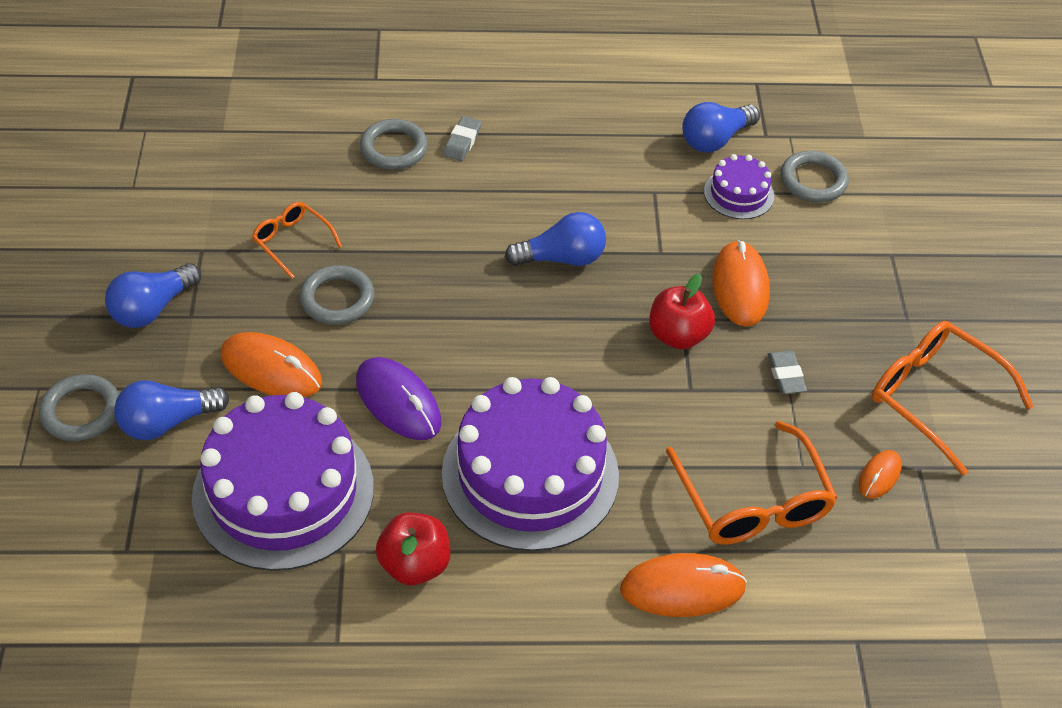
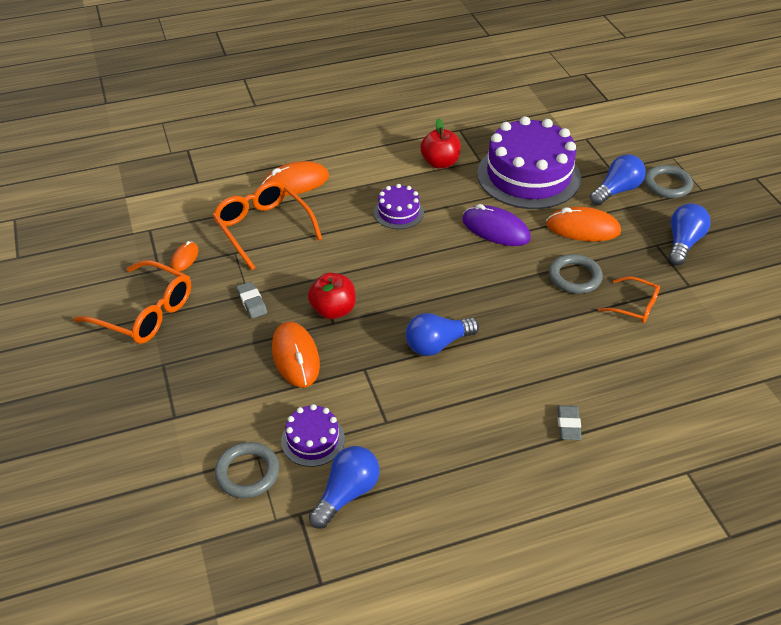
camera: 165 degrees right, 5 degrees down
grey ring [360,119,428,170] -> none
purple cake [442,377,619,551] -> purple cake [374,184,424,229], size x0.47

